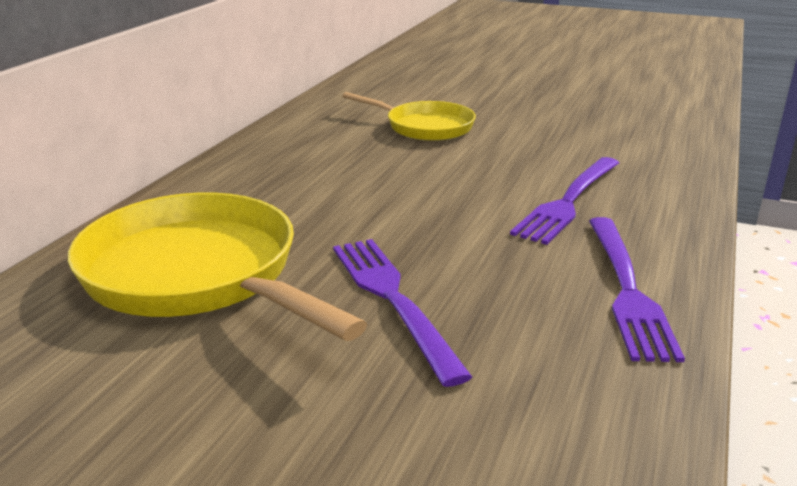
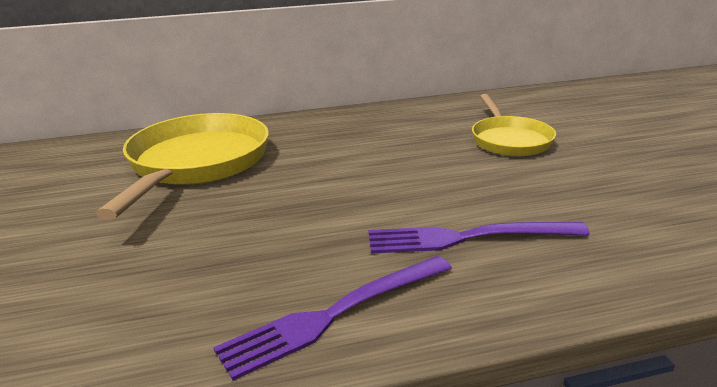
camera: 55 degrees right, 0 degrees up
purple fork [333,239,472,387] -> none

